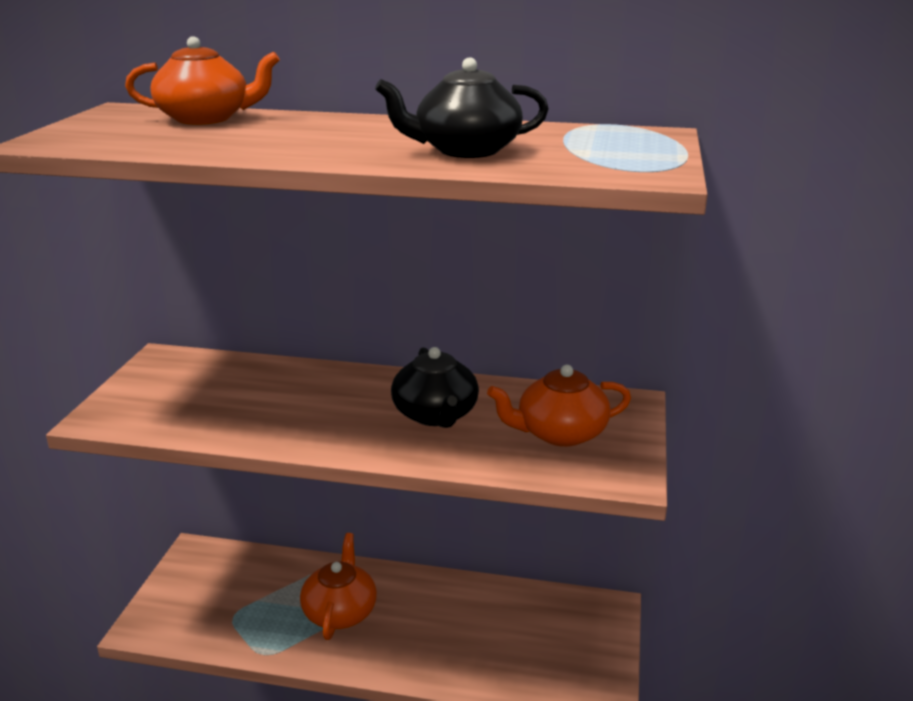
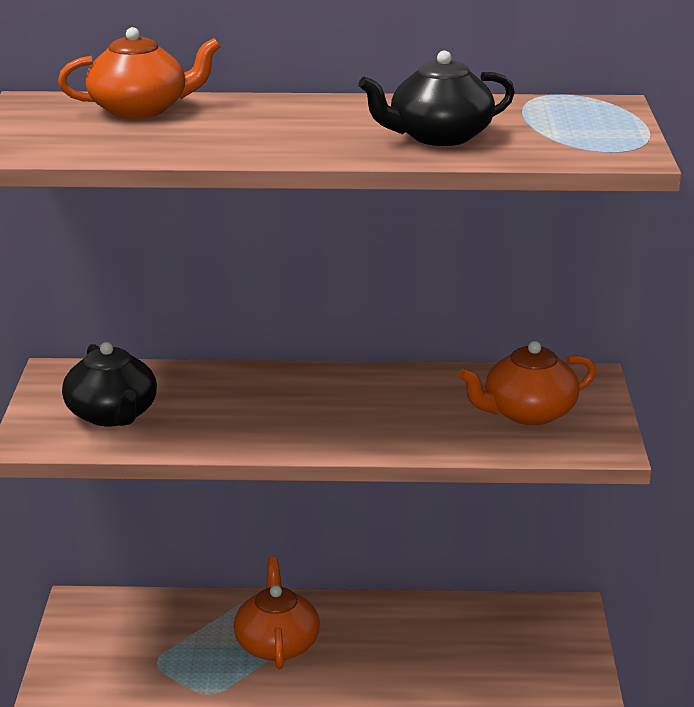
camera: 10 degrees left, 0 degrees up
black teapot [391,347,479,428] -> black teapot moved to [62,342,157,427]

